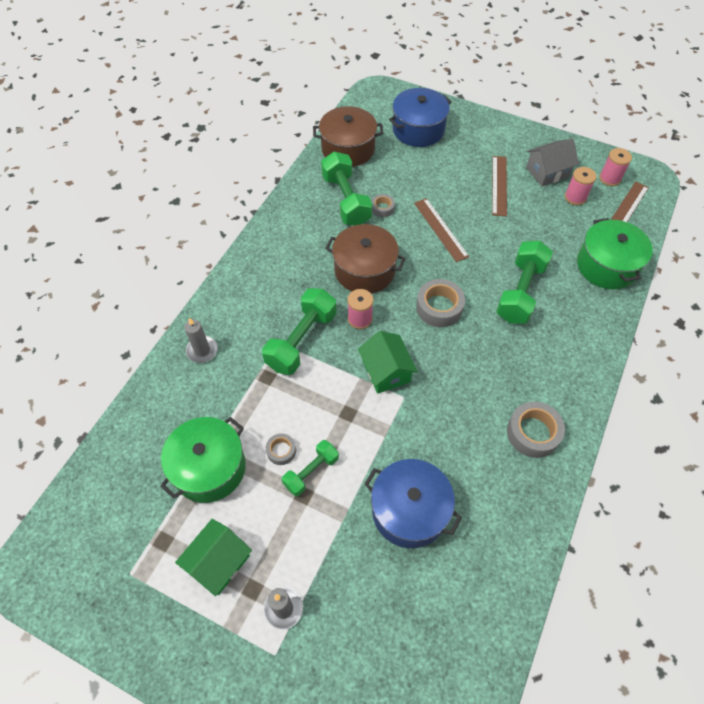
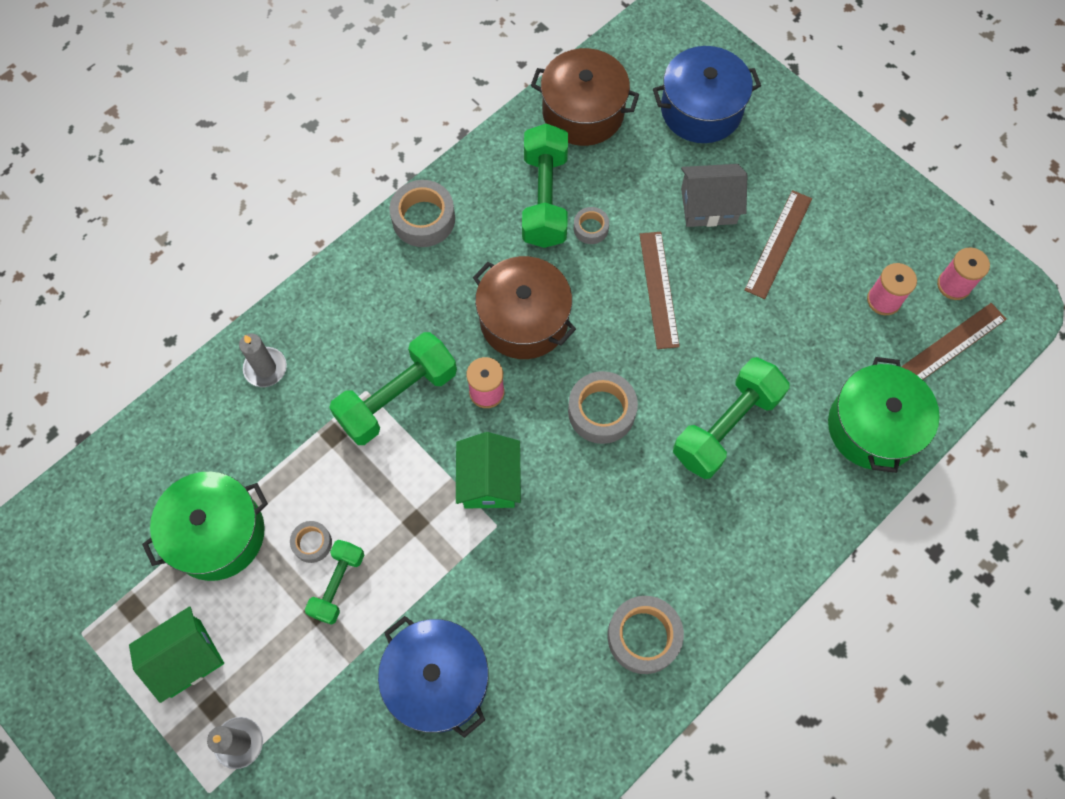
camera: 20 degrees right, 10 degrees up
green dumbbell [282,440,339,497] -> green dumbbell turned 45 degrees counterclockwise [305,540,364,625]
grey house [526,139,579,186] -> grey house moved to [681,164,747,227]
none -> grey tape [389,180,455,247]

